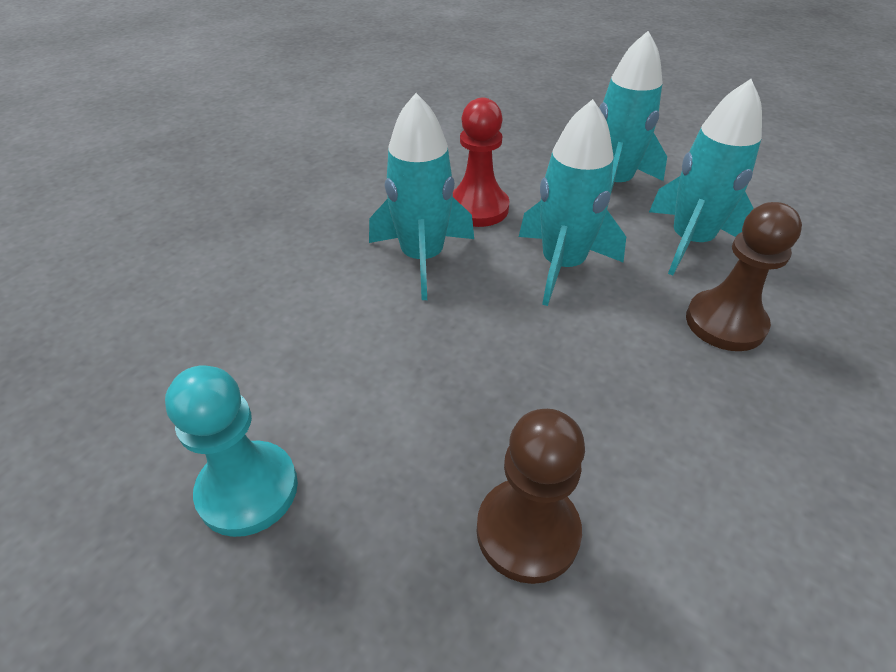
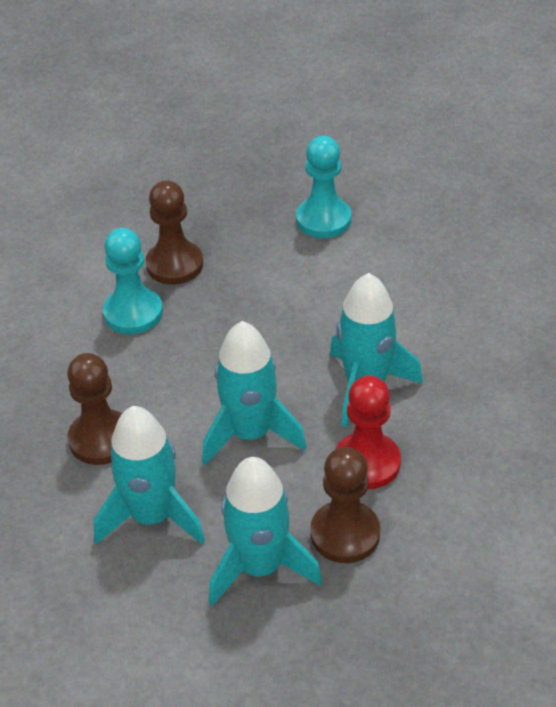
camera: 150 degrees right, 0 degrees up
none -> turquoise pawn [103,228,163,334]
none -> brown pawn [310,447,380,563]

